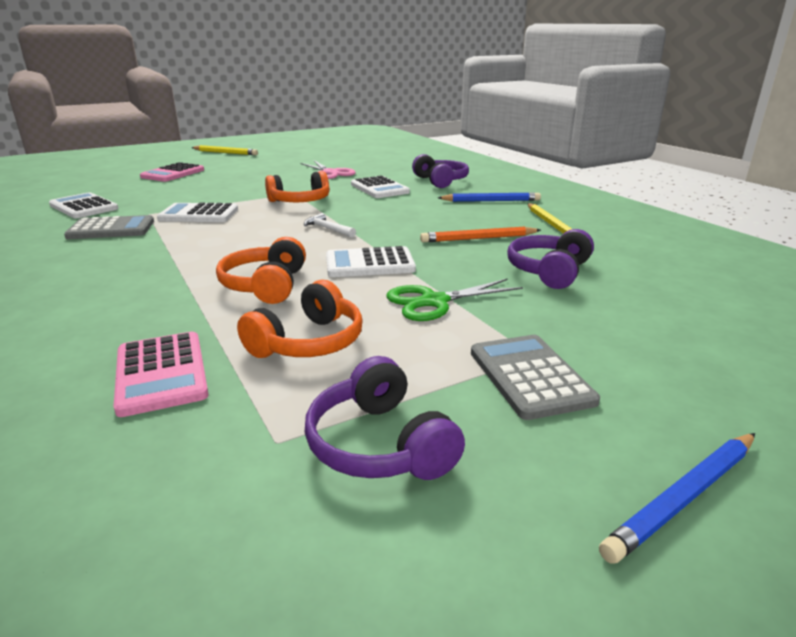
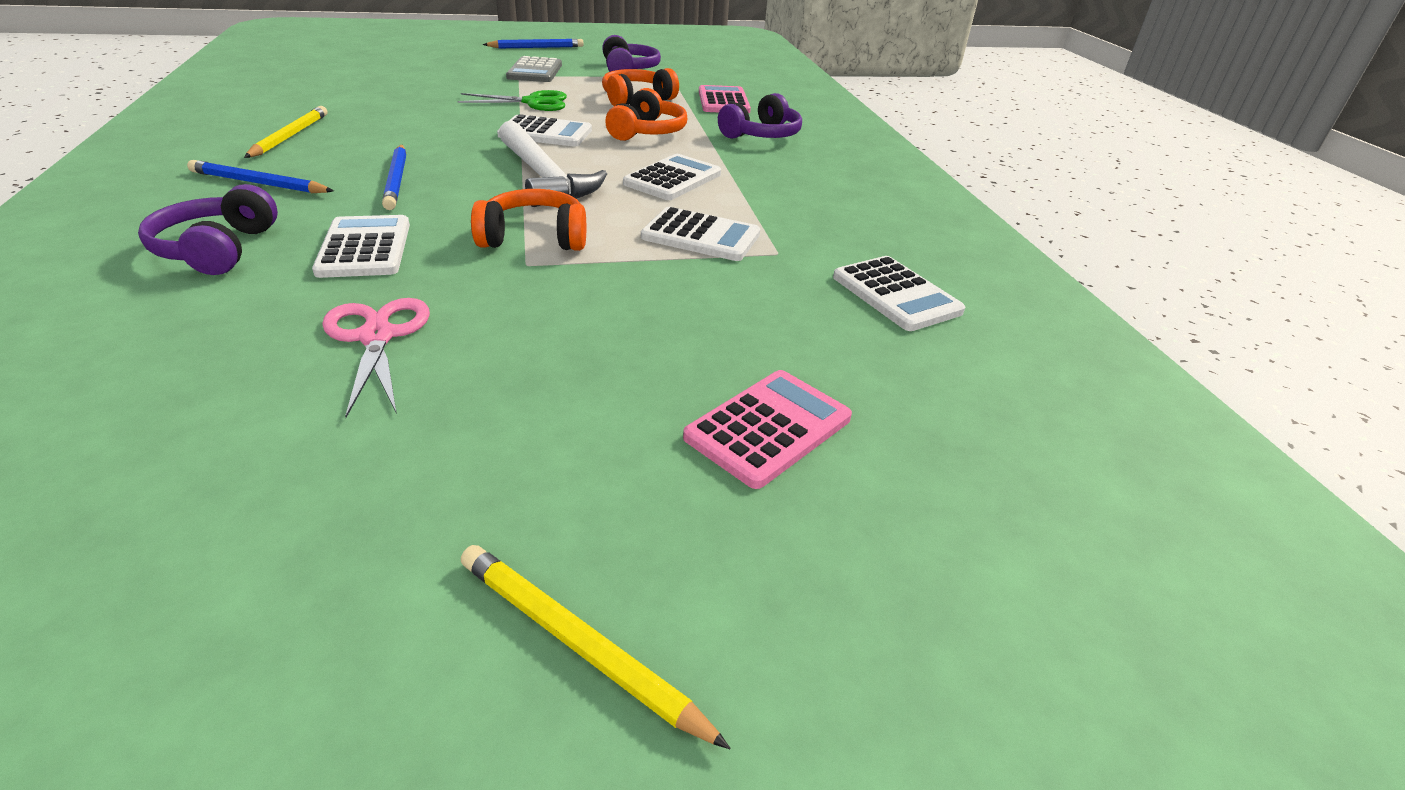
camera: 165 degrees left, 10 degrees up
grey calculator [64,215,154,239] -> none
white hammer [304,213,356,237] -> white hammer [499,121,607,207], size x2.19
orange pencil [420,227,541,242] -> none
purple headphones [507,229,594,289] -> purple headphones moved to [718,93,802,139]
none -> blue pencil [382,145,406,210]
none -> white calculator [623,154,721,200]

